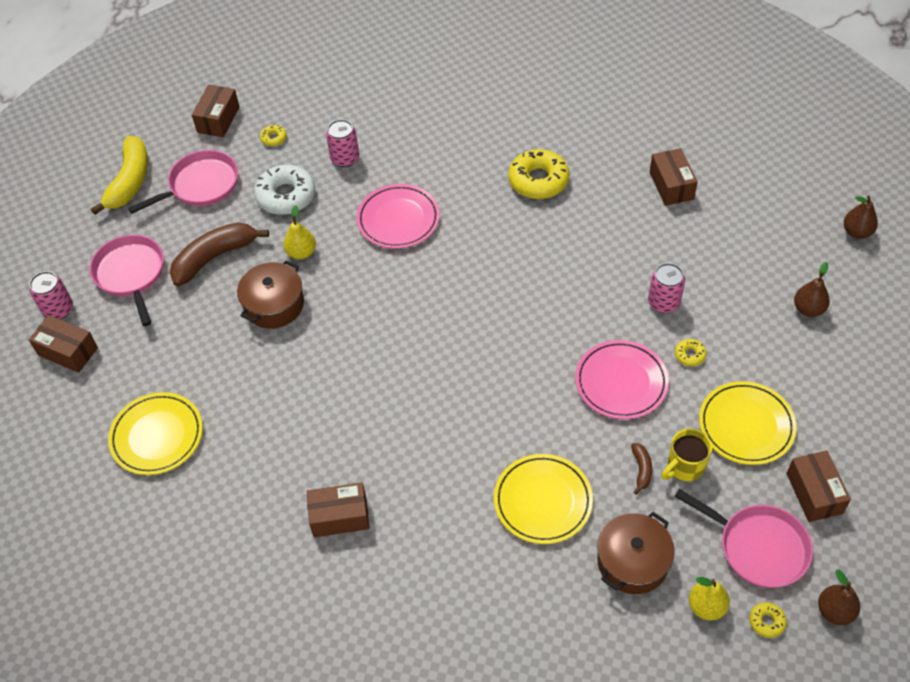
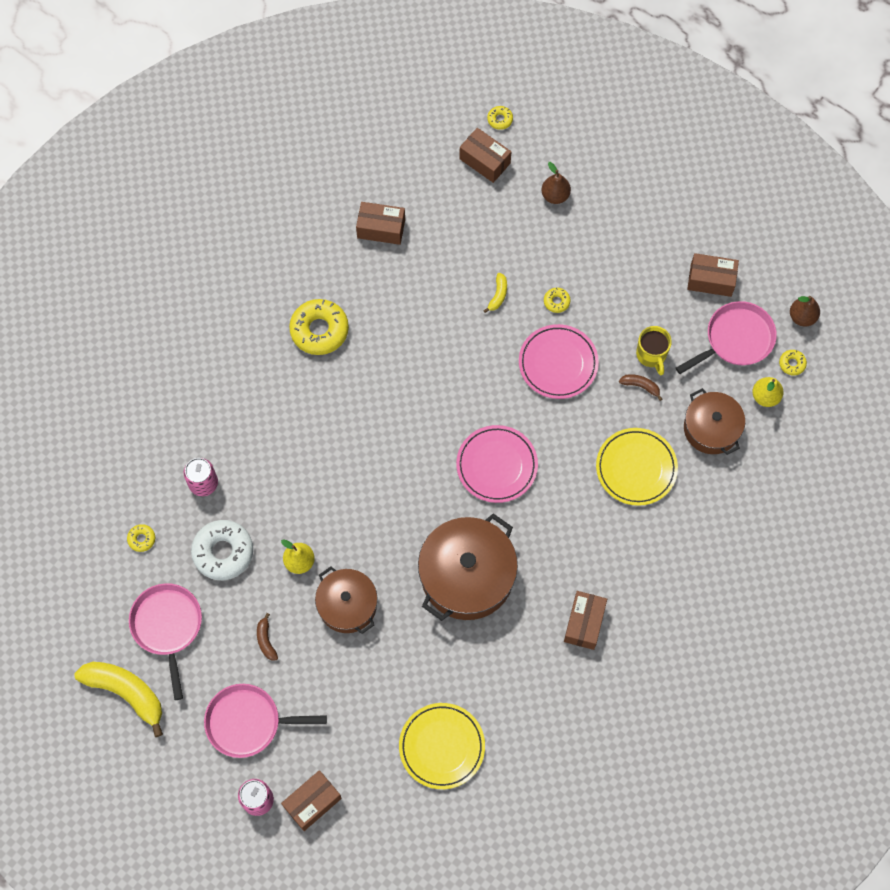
camera: 70 degrees left, 15 degrees up
brown banana [170,223,269,286] -> brown banana [257,613,278,660], size x0.46
brown box [192,85,240,137] -> brown box moved to [459,128,511,183]
pink plate [356,184,440,249] -> pink plate moved to [456,425,538,503]
pink can [648,263,685,313] -> yellow banana [483,273,507,313]
yellow plate [699,381,797,465] -> none
brown pear [844,195,878,239] -> yellow donut [487,106,513,130]
none -> brown pot [418,513,518,621]

